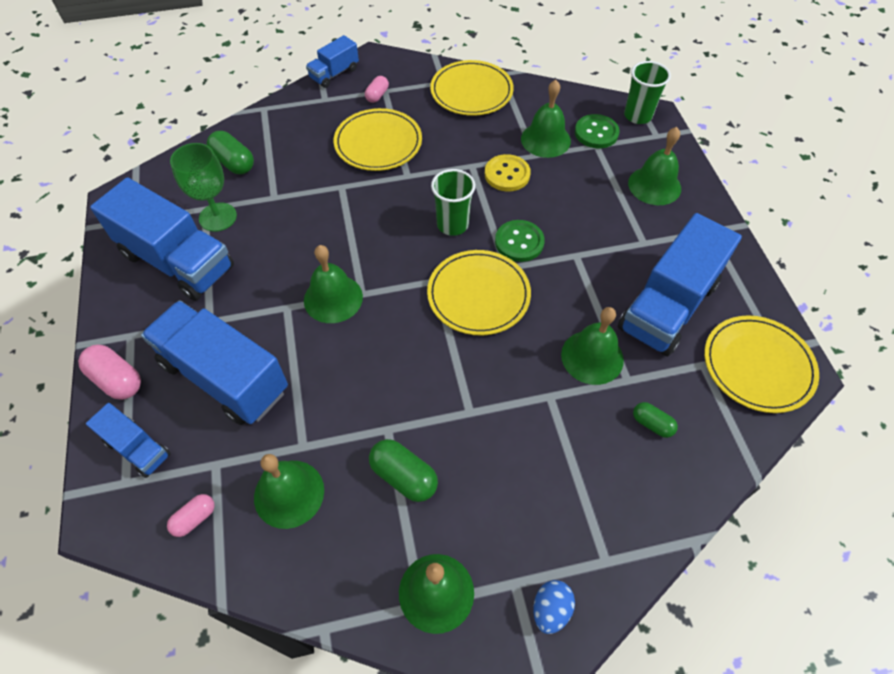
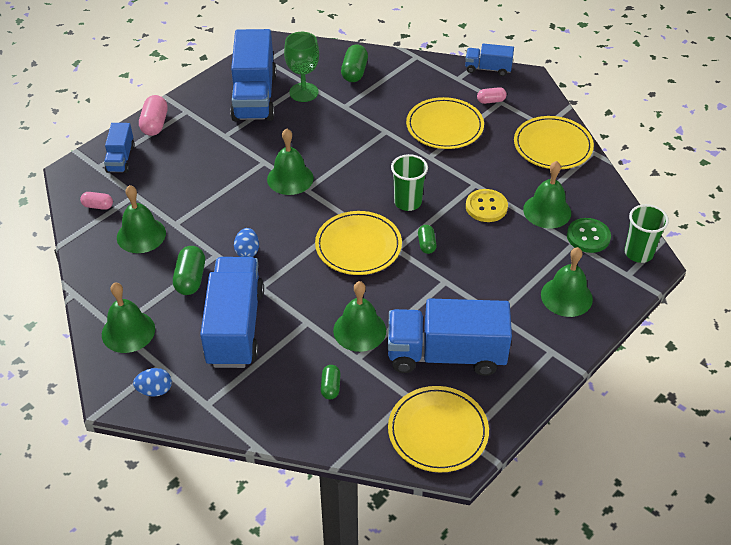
camera: 55 degrees right, 10 degrees down
blue truck [141,301,288,425] -> blue truck moved to [200,257,264,368]
green button [495,220,545,262] -> green capsule [418,225,437,254]
none -> blue egg [234,228,259,257]

